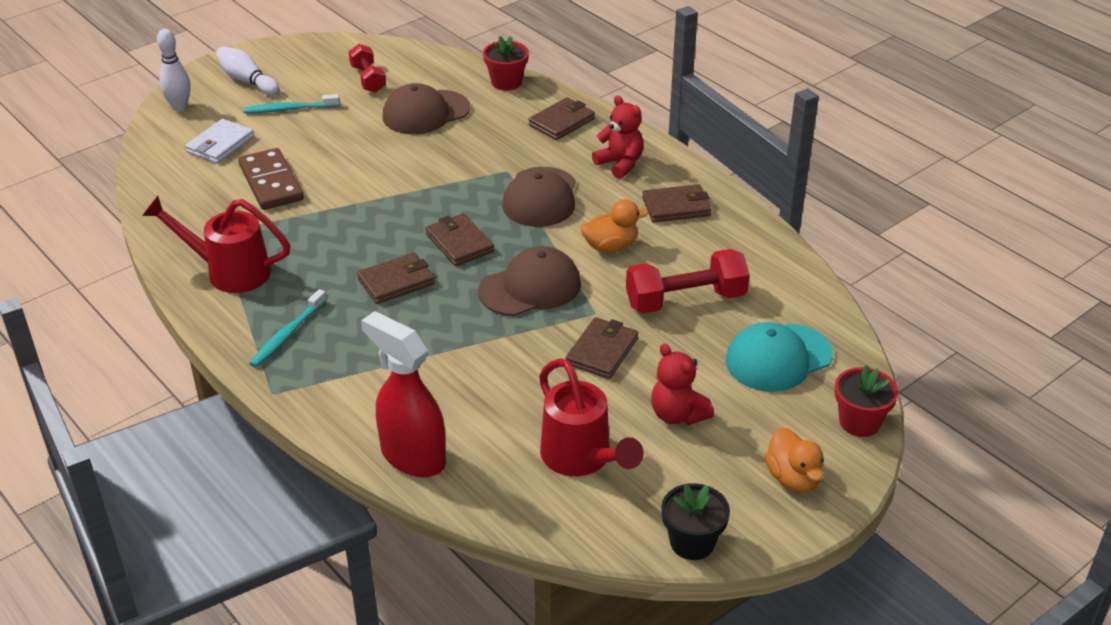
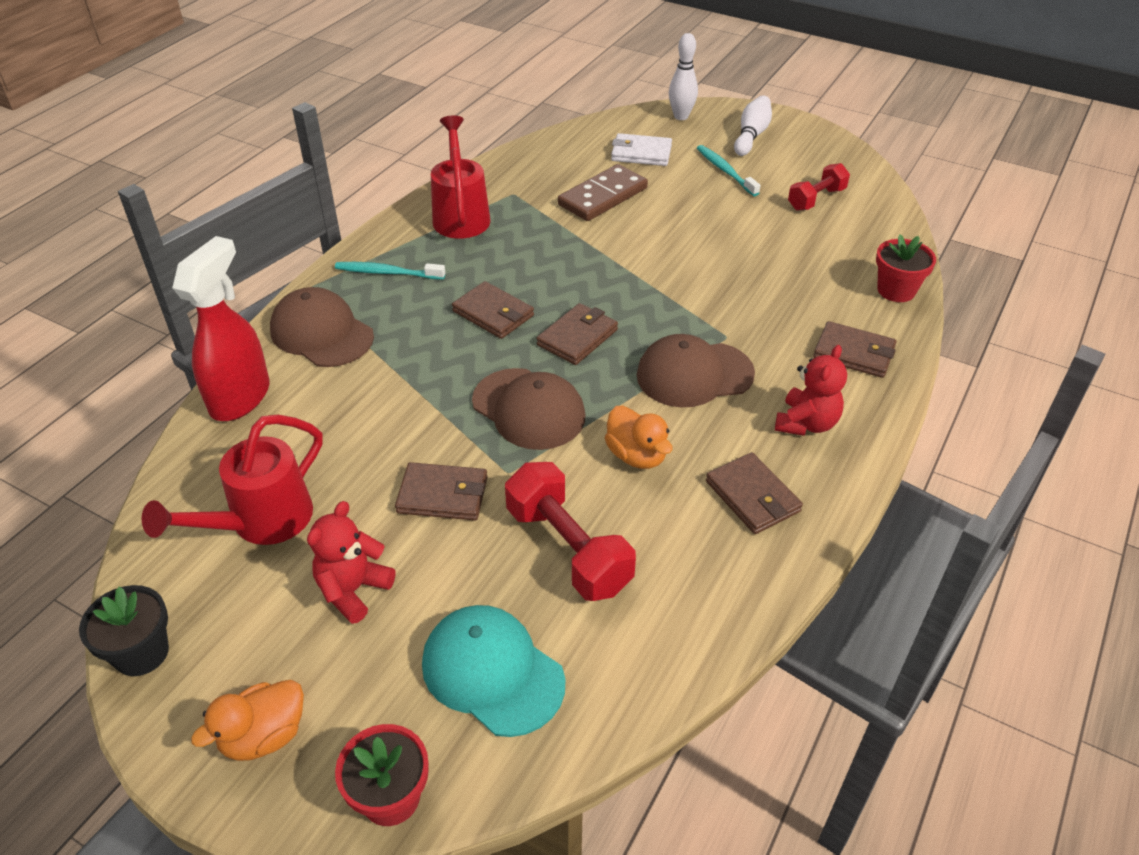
camera: 70 degrees right, 5 degrees up
brown cap [383,83,470,134] -> brown cap moved to [270,287,374,367]

